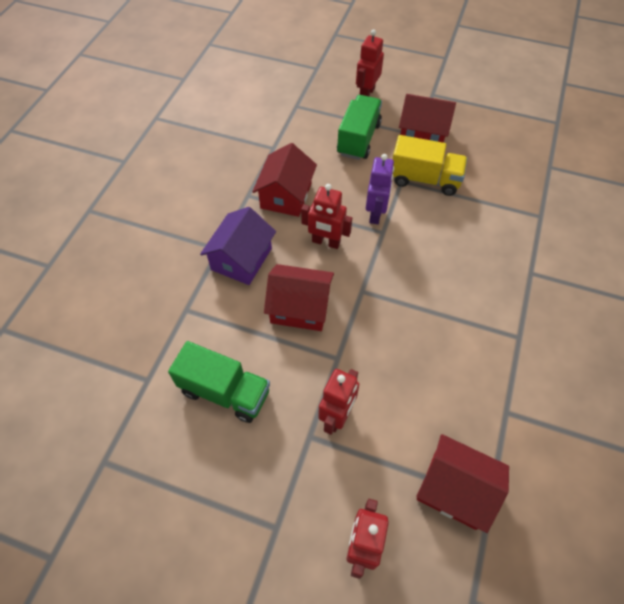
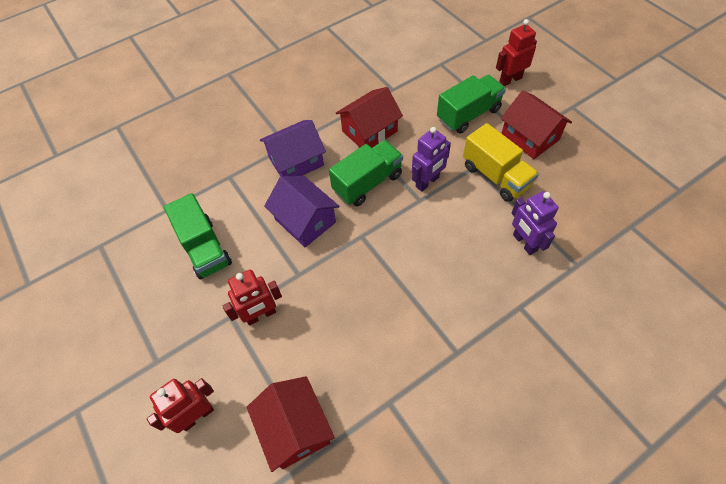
camera: 40 degrees right, 0 degrees up
red house [264,264,334,331] -> purple house [264,176,339,247]
red robot [301,184,352,249] -> green truck [329,140,403,206]
none -> purple robot [512,191,559,255]

